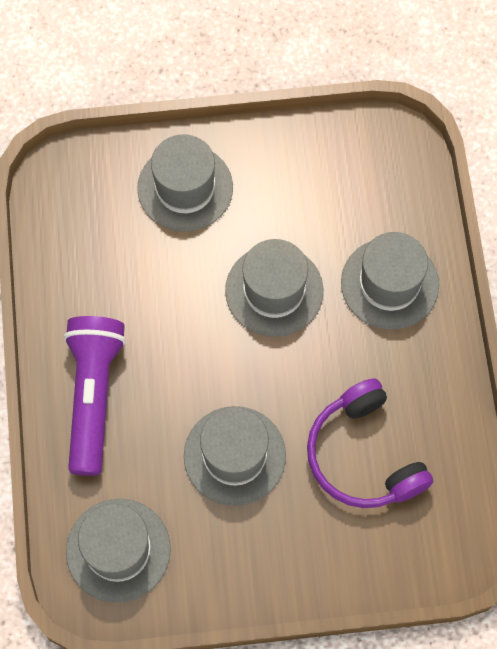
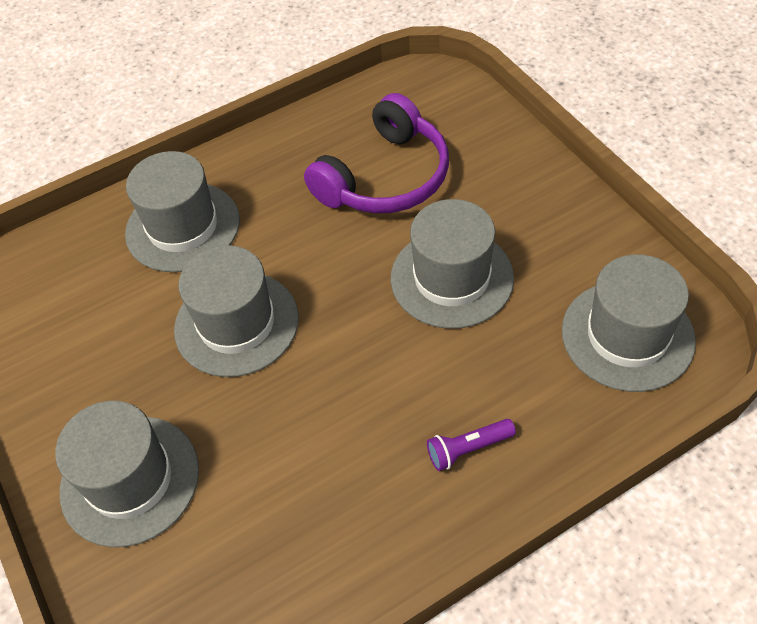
camera: 110 degrees left, 15 degrees down
purple flashlight [64,316,126,476] -> purple flashlight [427,419,516,471], size x0.41

